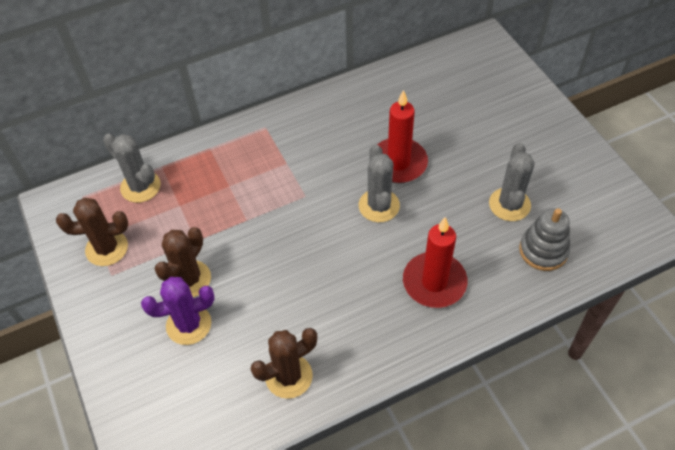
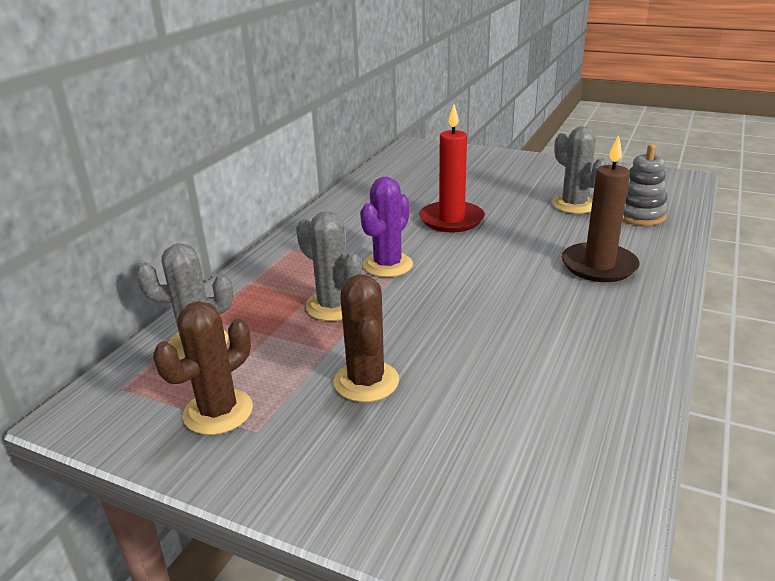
camera: 40 degrees left, 25 degrees down
purple cactus [141,277,215,345] -> purple cactus moved to [360,177,413,277]
brown cactus [251,328,317,399] -> none
grey cactus [359,145,400,222] -> grey cactus moved to [296,211,362,321]
red candle [403,217,467,308] -> brown candle [562,135,640,282]

